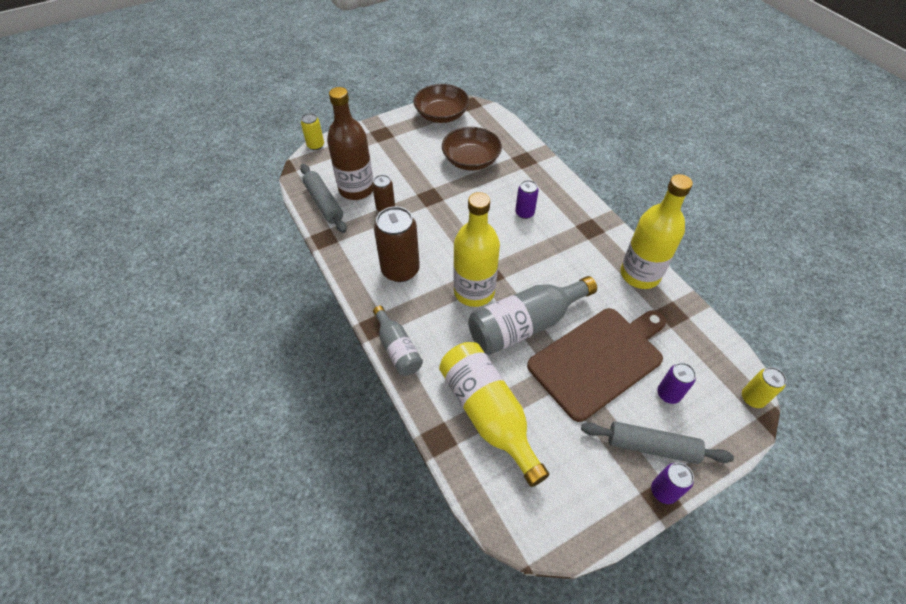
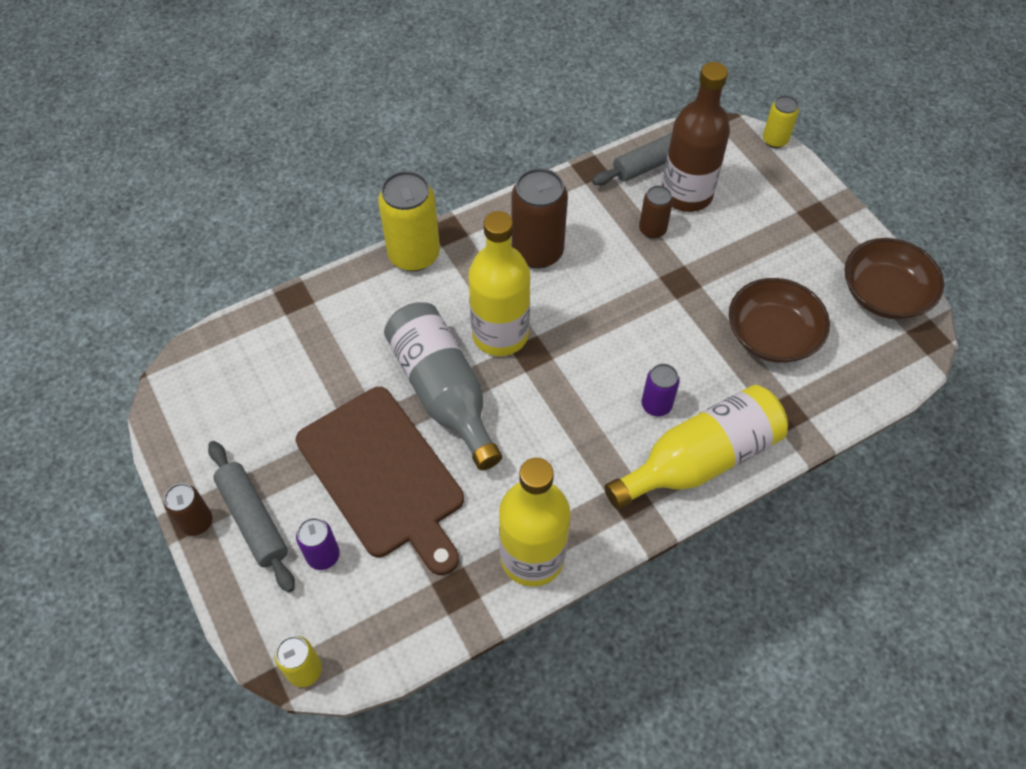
camera: 90 degrees right, 5 degrees up
grey bottle [373,306,423,376] -> yellow can [378,171,440,271]
yellow bottle [439,342,549,487] -> yellow bottle moved to [604,385,788,509]
grey rolling pin [581,421,734,464] -> grey rolling pin turned 45 degrees counterclockwise [208,441,295,593]
purple can [651,463,694,504] -> brown can [164,483,212,536]

